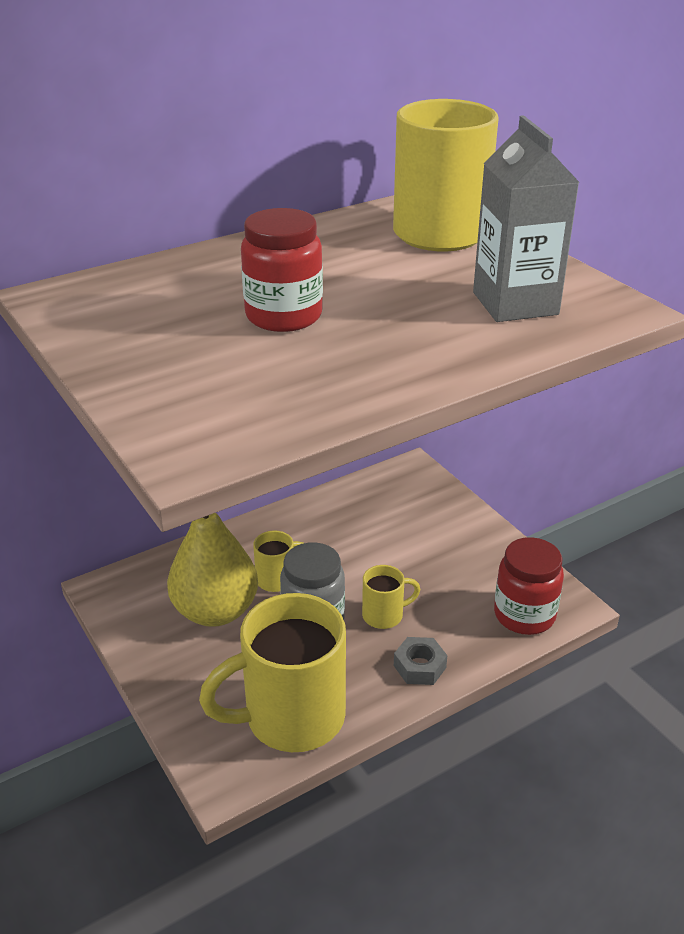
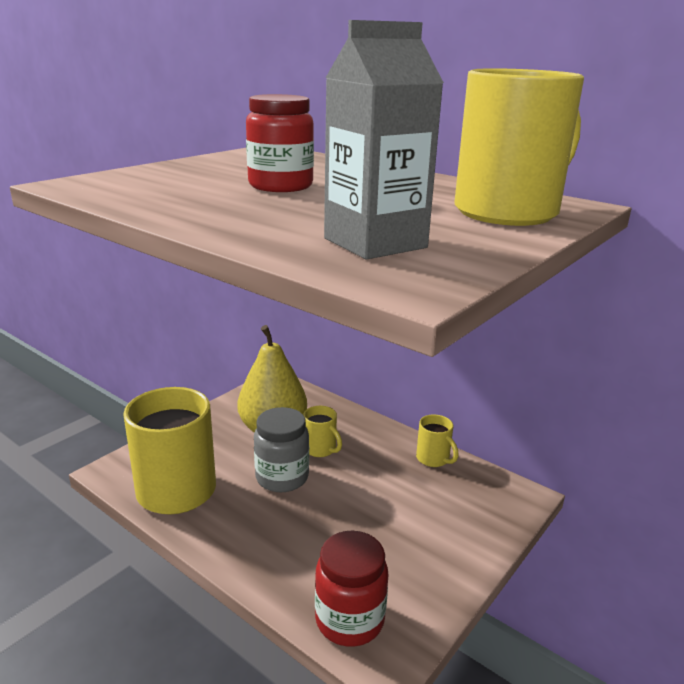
camera: 70 degrees right, 10 degrees down
yellow mug [362,565,421,629] -> yellow mug moved to [416,415,459,467]
grey nut [394,637,447,685] -> none

